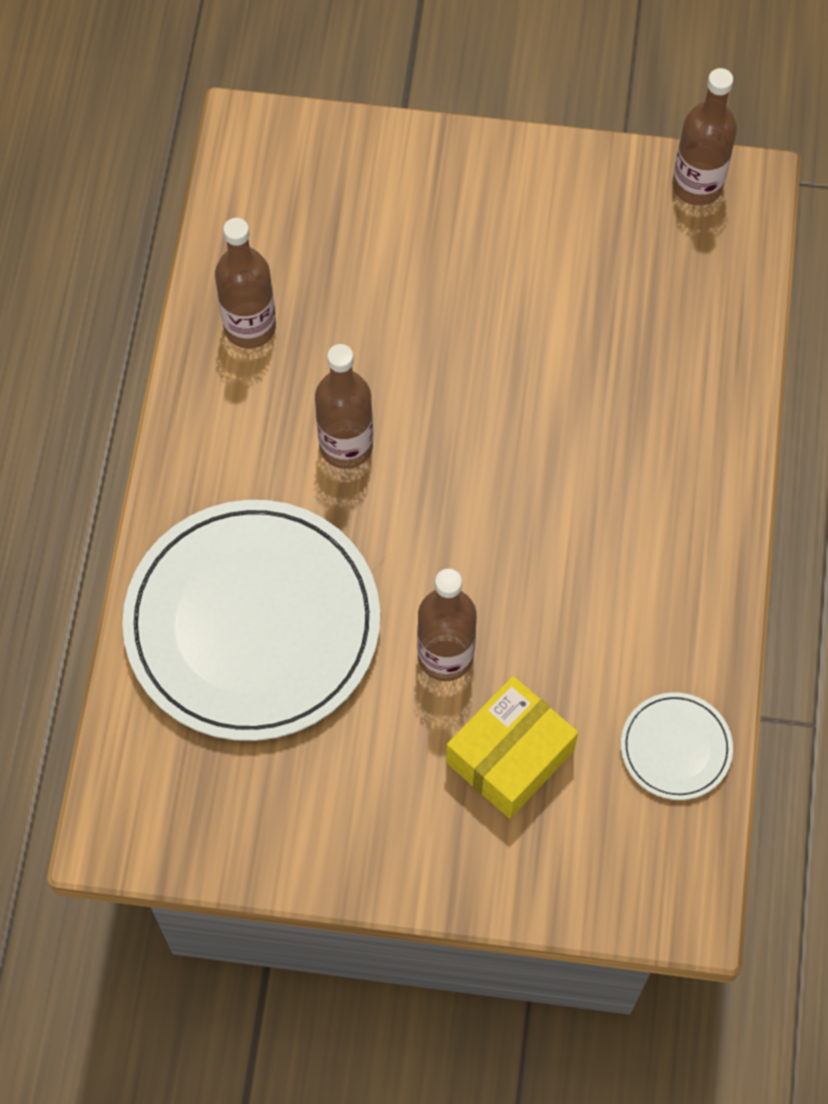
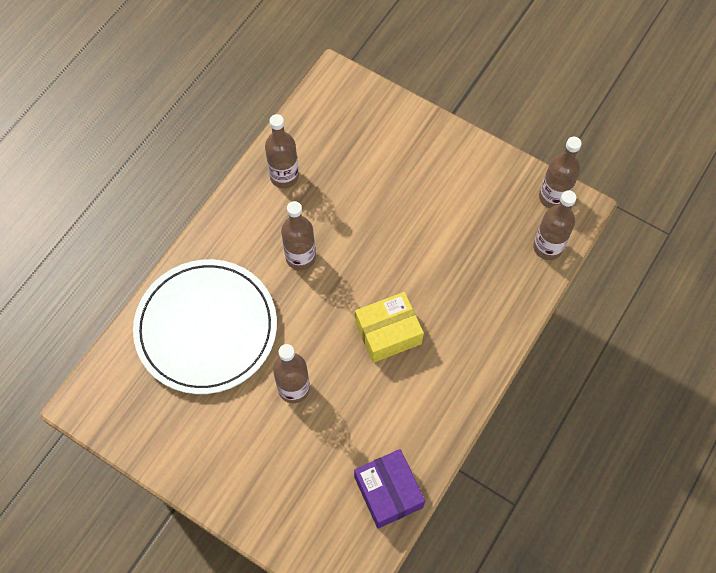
camera: 25 degrees right, 0 degrees up
yellow box [446,676,578,819] -> yellow box moved to [355,292,424,363]
white plate [621,692,733,800] -> purple box [354,449,425,529]
none -> brown bottle [533,190,576,260]

